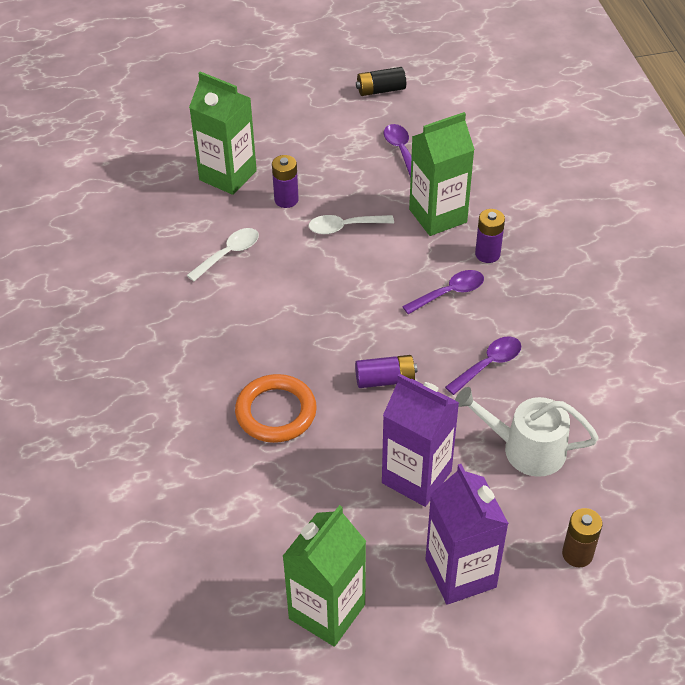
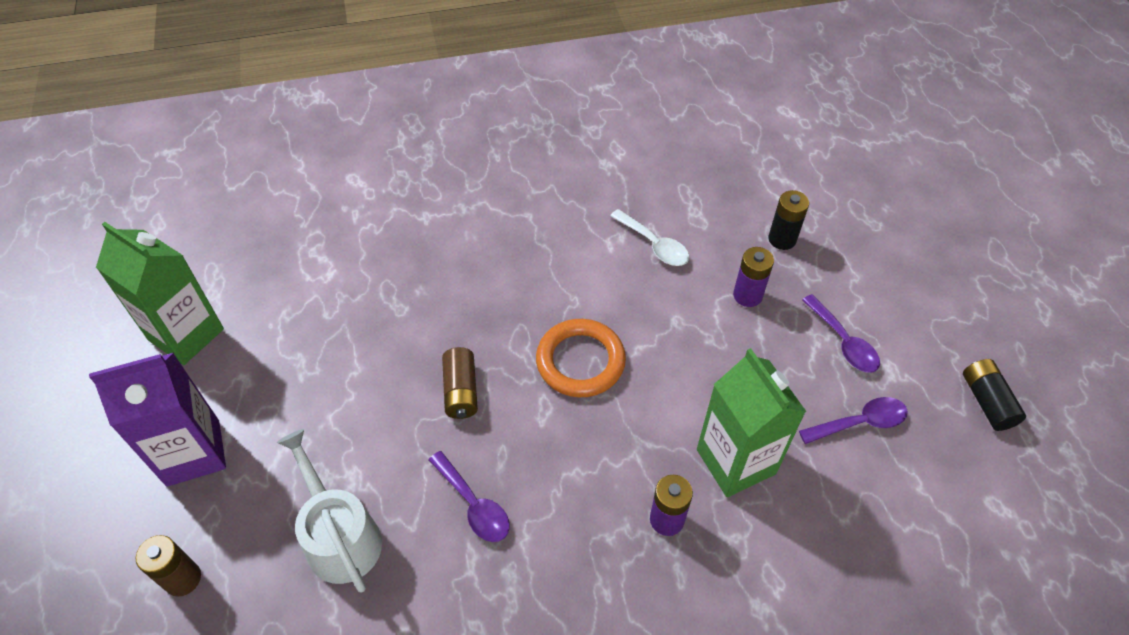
camera: 90 degrees right, 5 degrees up
green carton [189,72,257,195] -> black battery [768,190,809,250]
orange ring [235,374,317,443] -> orange ring moved to [536,319,626,397]
white spoon [309,215,394,234] -> none
purple battery [355,355,417,388] -> brown battery [442,347,478,419]
purple carton [382,373,459,507] -> none
purple spoon [402,270,484,314] -> purple spoon moved to [802,294,880,373]
white watering can [455,387,599,477] -> white watering can turned 45 degrees counterclockwise [277,429,382,593]

